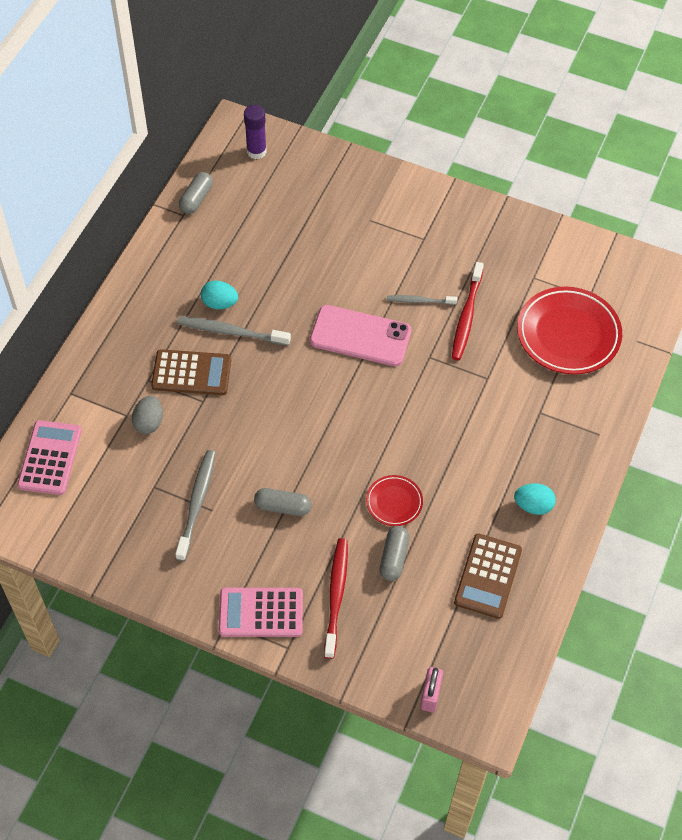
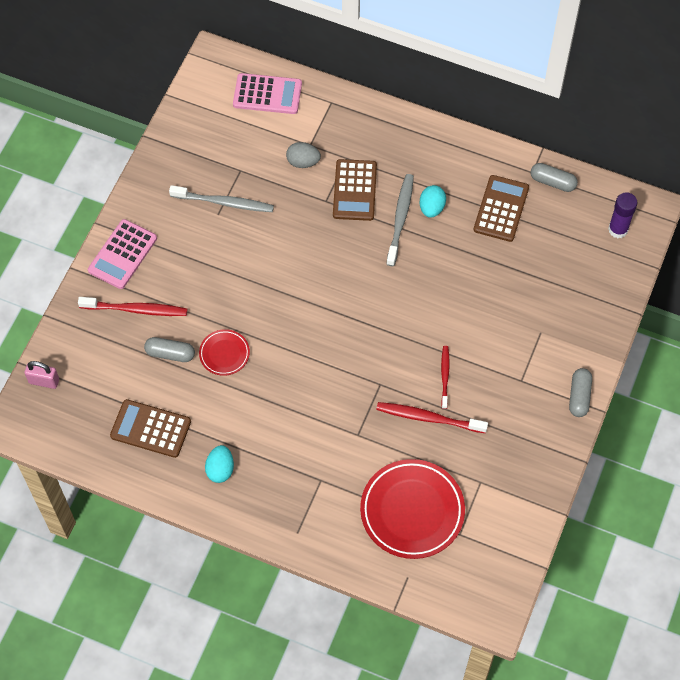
camera: 90 degrees right, 5 degrees up
pink calculator [219,588,303,637] -> pink calculator turned 150 degrees counterclockwise [88,219,157,289]
grey capsule [254,488,311,516] -> grey capsule moved to [569,368,592,417]
pink phone [310,305,412,366] -> none
grey toothbrush [387,295,457,305] -> red toothbrush [441,346,450,409]
none -> brown calculator [474,175,529,242]

